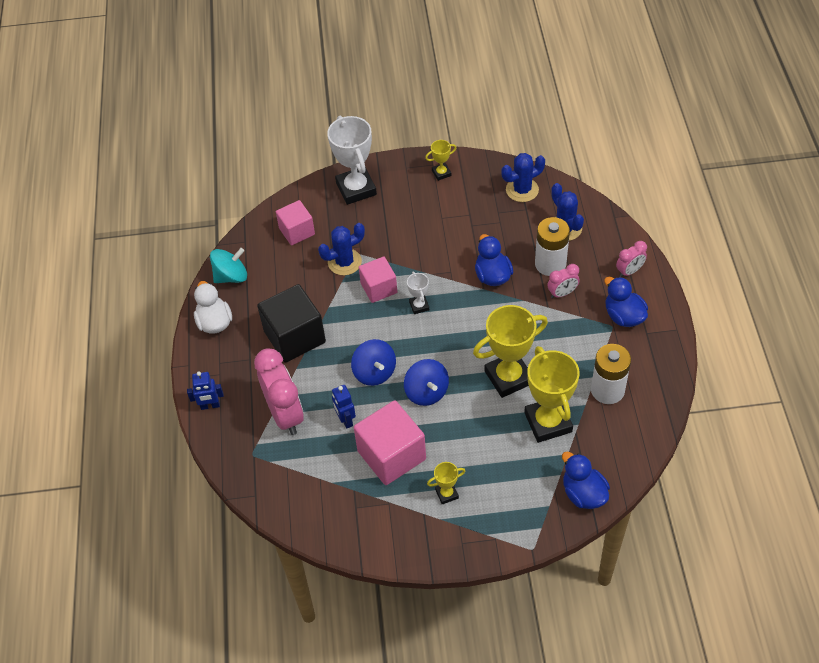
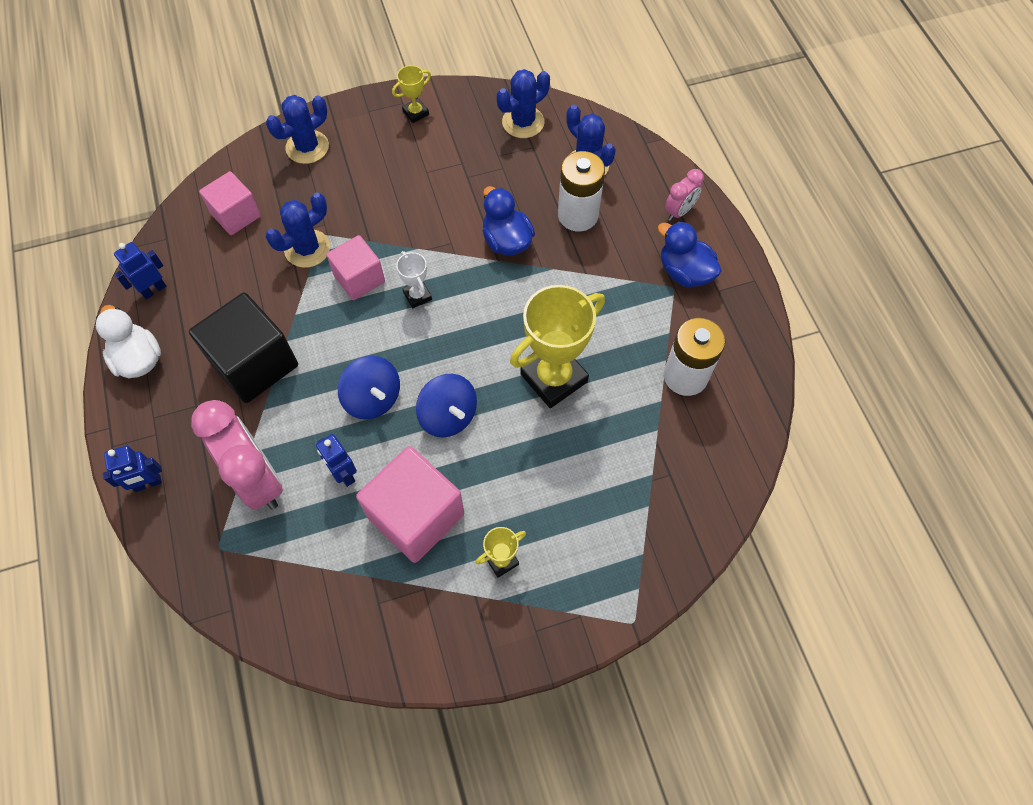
camera: 15 degrees left, 10 degrees up
turquoise spinning top [210,248,247,283] -> blue robot [114,242,166,300]
white trophy [327,116,377,205] -> blue cactus [266,95,329,164]
yellow trophy [524,346,580,443] -> none
pink clock [547,264,580,299] -> none
blue duck [562,452,610,509] -> none

